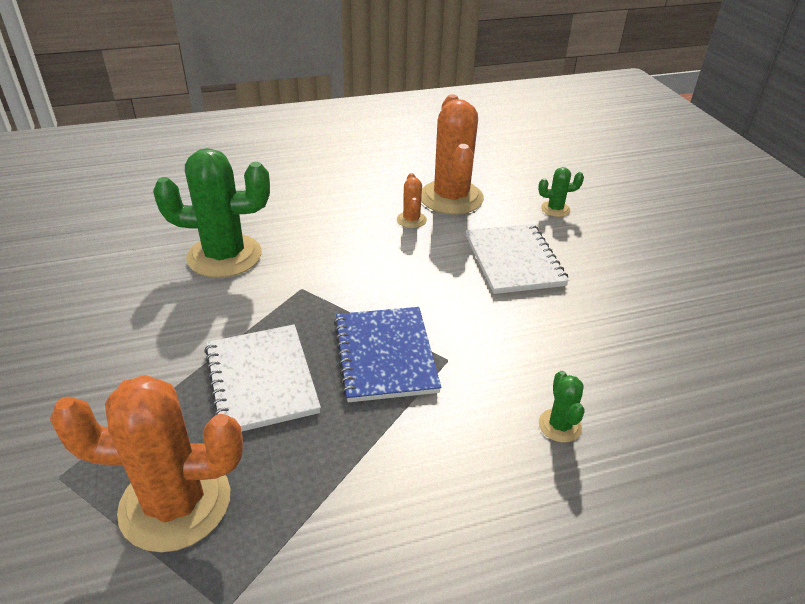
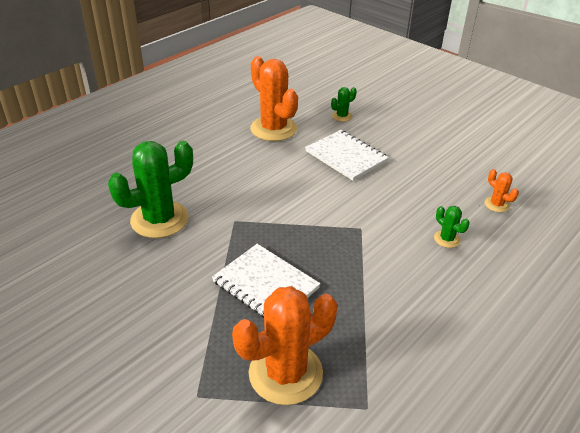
camera: 30 degrees left, 0 degrees up
blue notebook [334,307,441,402] -> none
orange cactus [397,173,427,228] -> orange cactus moved to [484,169,519,212]

